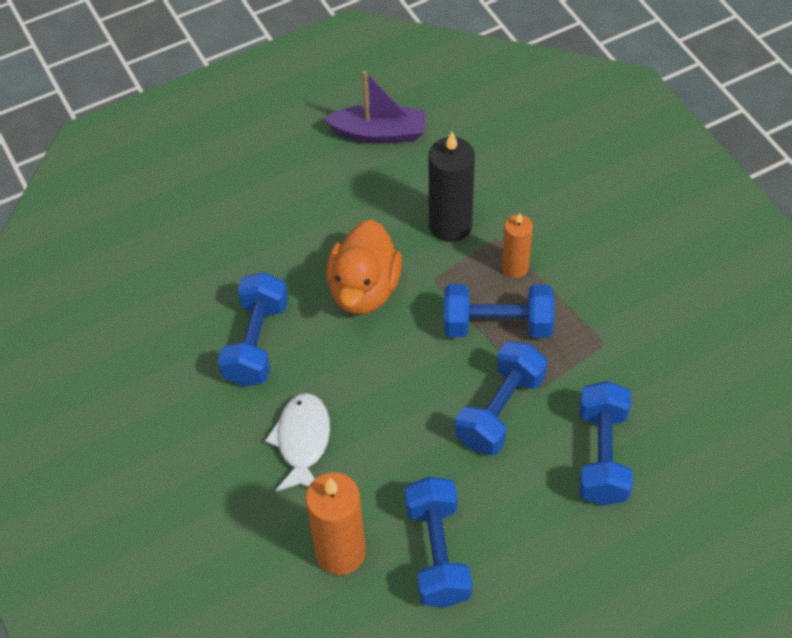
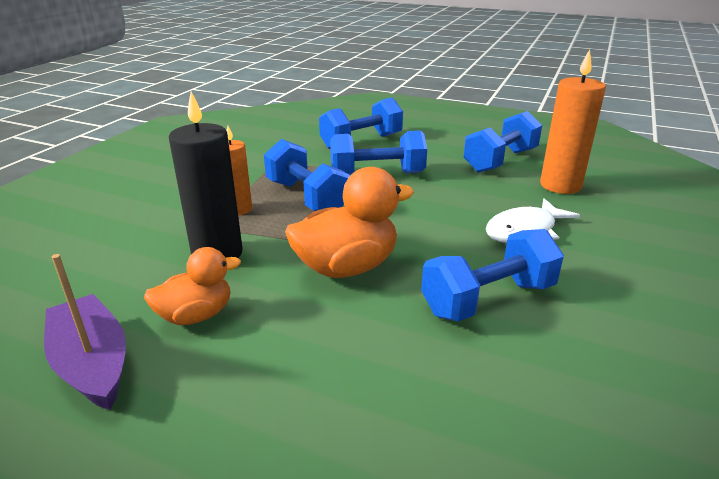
camera: 130 degrees left, 25 degrees down
none -> orange duck [144,247,241,325]

